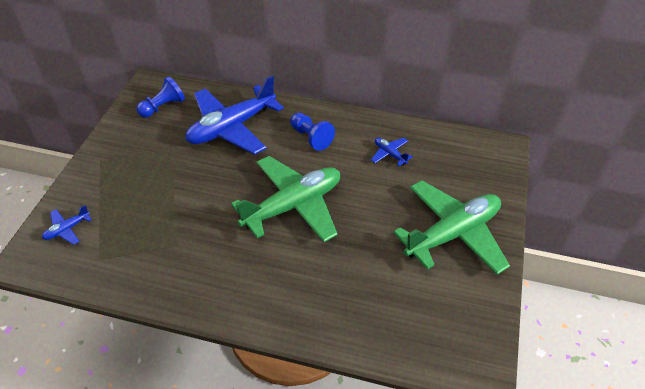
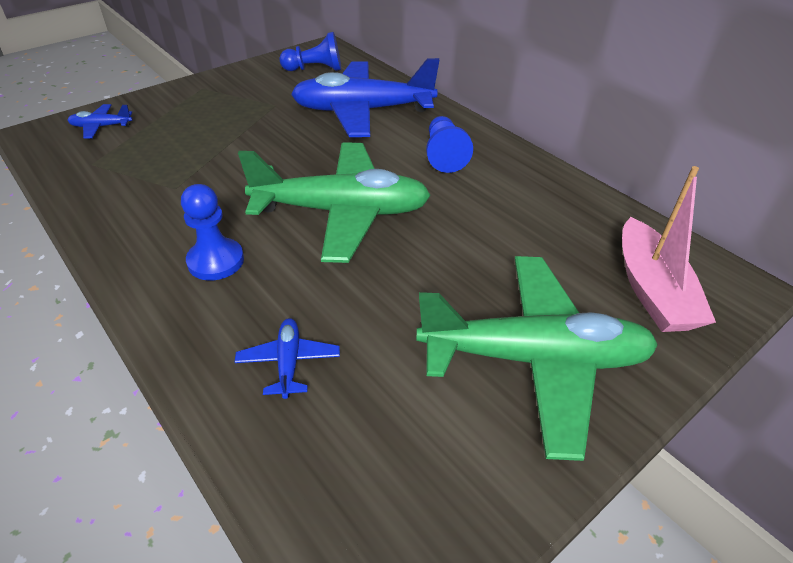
camera: 35 degrees right, 5 degrees down
blue plane [371,137,413,166] -> blue plane moved to [235,318,340,399]
none -> blue pawn [181,184,244,280]
none -> pink boat [622,166,716,332]

